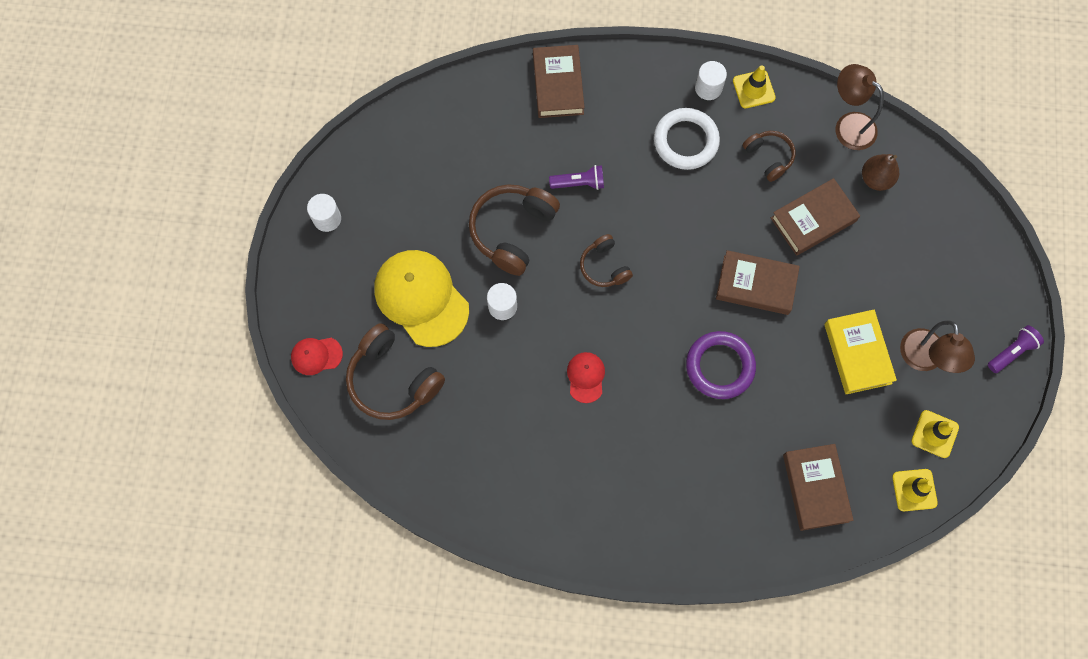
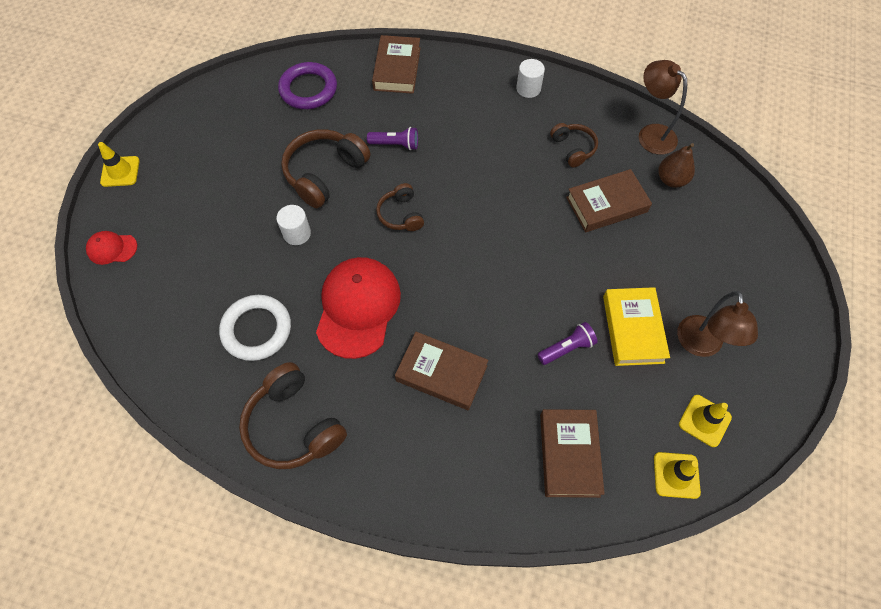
camera: 10 degrees right, 10 degrees down
white cylinder [307,194,341,232] -> none
brown headphones [346,323,445,420] -> brown headphones moved to [239,362,347,469]
yellow cap [374,250,469,347] -> none
red cap [567,352,605,403] -> red cap [316,257,401,359], size x2.10
white ring [654,108,720,170] -> white ring moved to [219,295,291,361]
purple ring [686,331,756,399] -> purple ring moved to [278,62,337,109]
brown book [716,250,800,315] -> brown book moved to [395,332,488,410]
yellow traffic cone [733,65,776,108] -> yellow traffic cone moved to [98,142,140,187]
purple flashlight [988,325,1044,373] -> purple flashlight moved to [537,322,598,365]

